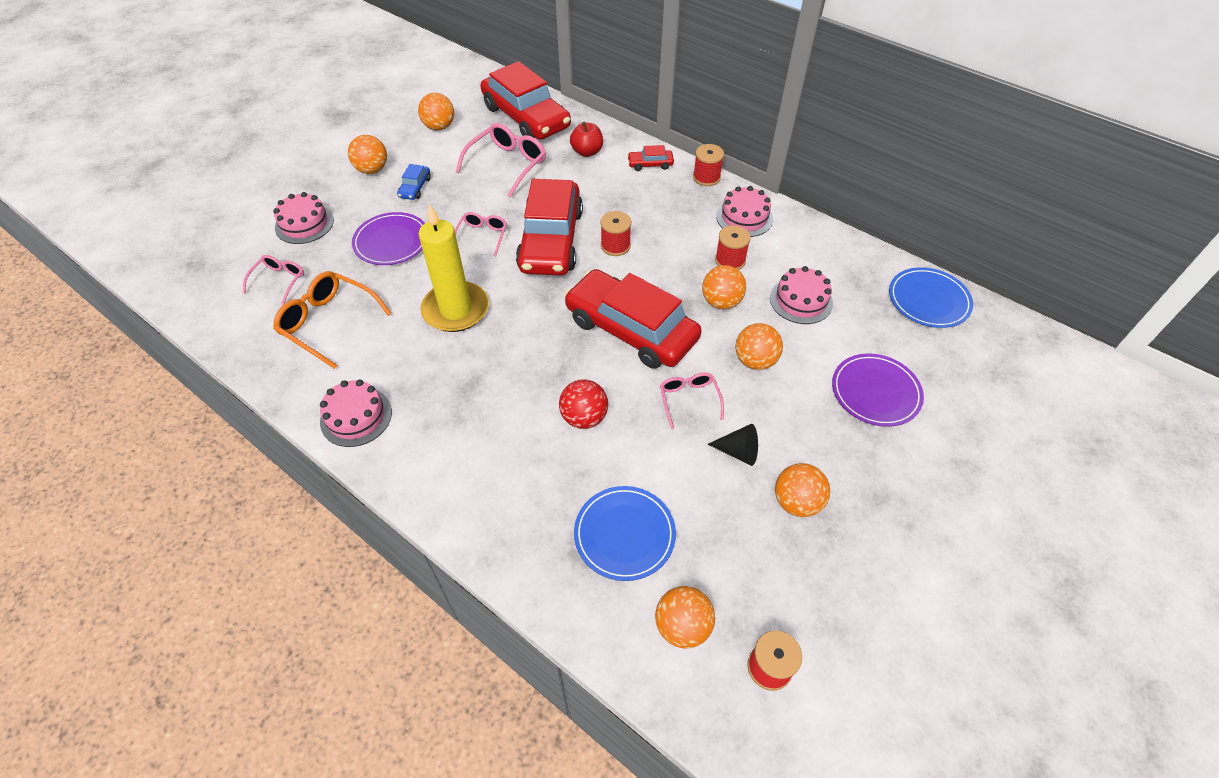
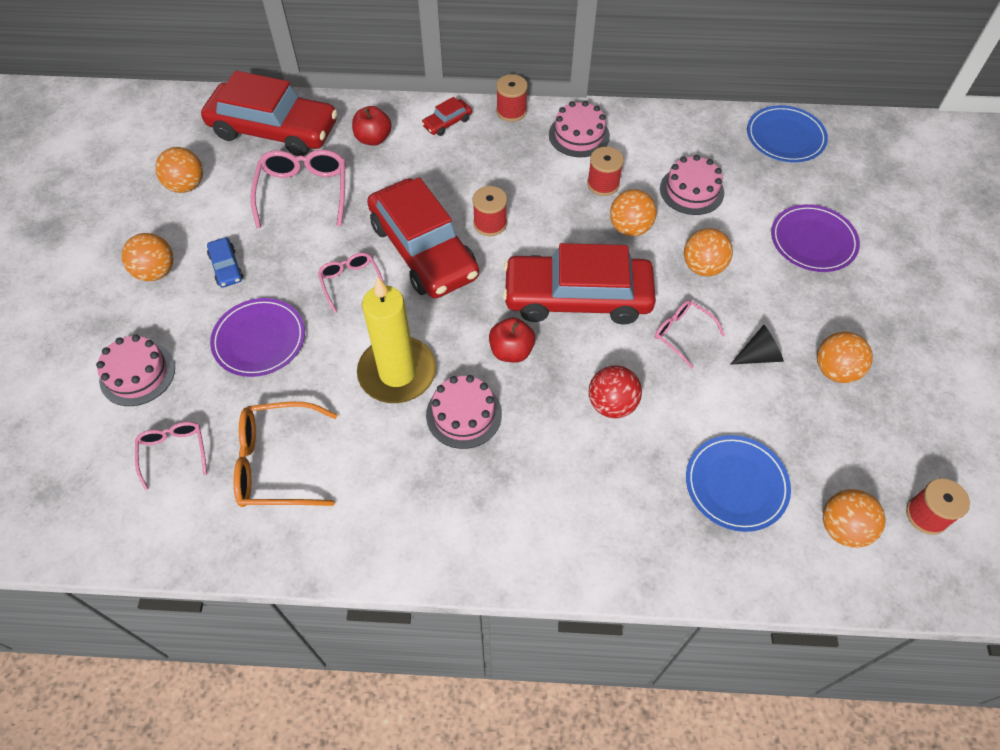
camera: 35 degrees left, 5 degrees up
pink cake [320,379,392,447] -> pink cake moved to [426,375,502,449]
none -> red apple [489,318,535,363]

